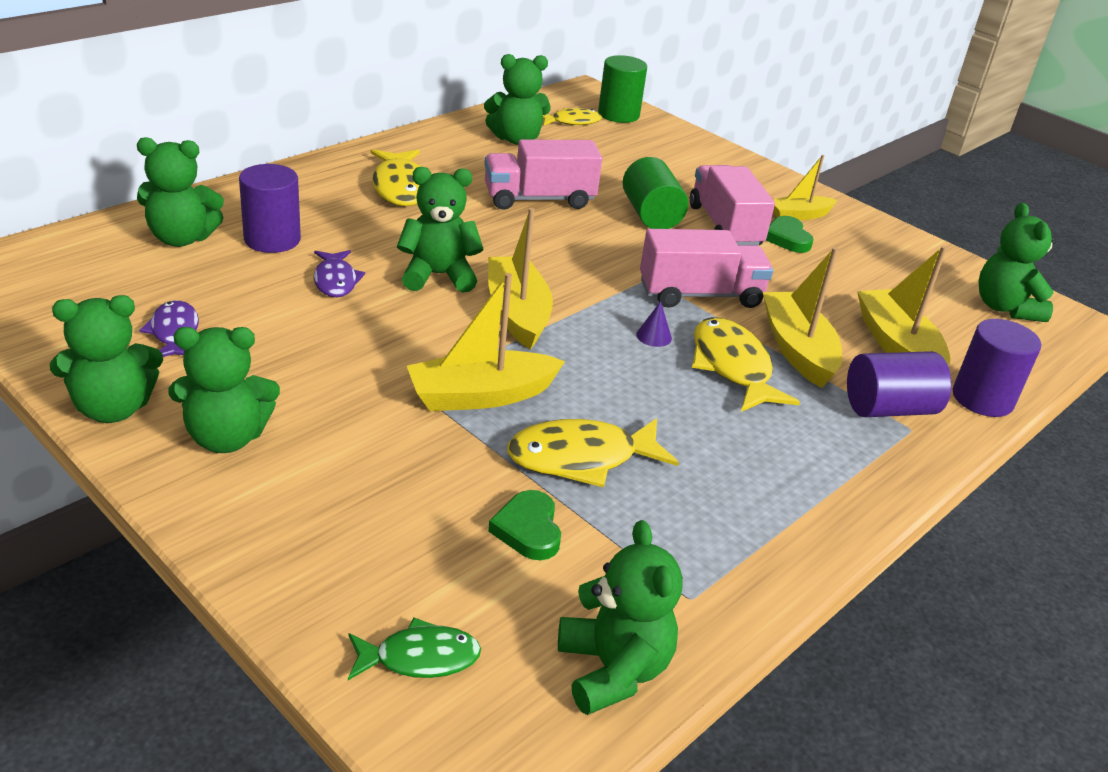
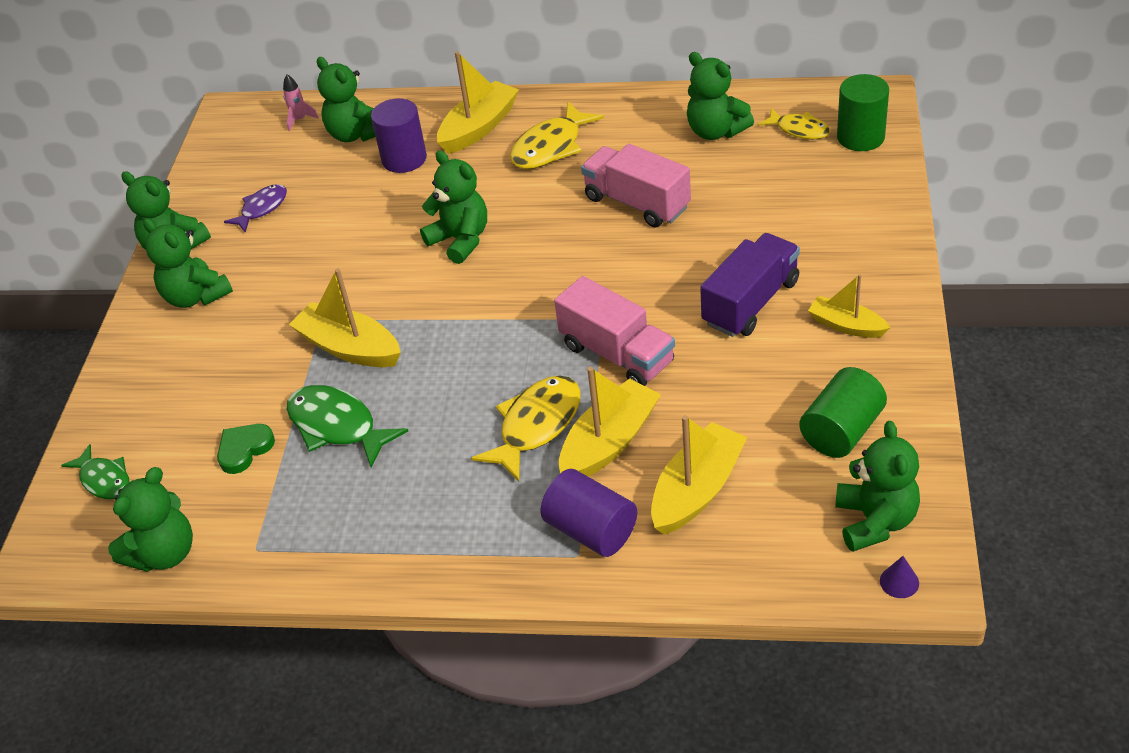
camera: 60 degrees right, 10 degrees up
purple fish [314,250,365,297] -> none
yellow boat [488,208,553,349] -> yellow boat moved to [437,51,519,154]
yellow fish [507,418,679,487] -> green fish [287,385,408,468]
green cylinder [623,157,688,229] -> green cylinder moved to [799,367,887,458]
purple cone [636,301,672,347] -> purple cone moved to [880,556,919,598]
pink truck [690,165,775,246] -> purple truck [700,233,800,337]
green heart [766,216,814,253] -> none
purple cylinder [953,319,1041,417] -> none
green teddy bear [978,203,1056,322] -> green teddy bear turned 135 degrees clockwise [835,421,920,552]
none -> pink rocket [283,75,319,131]

